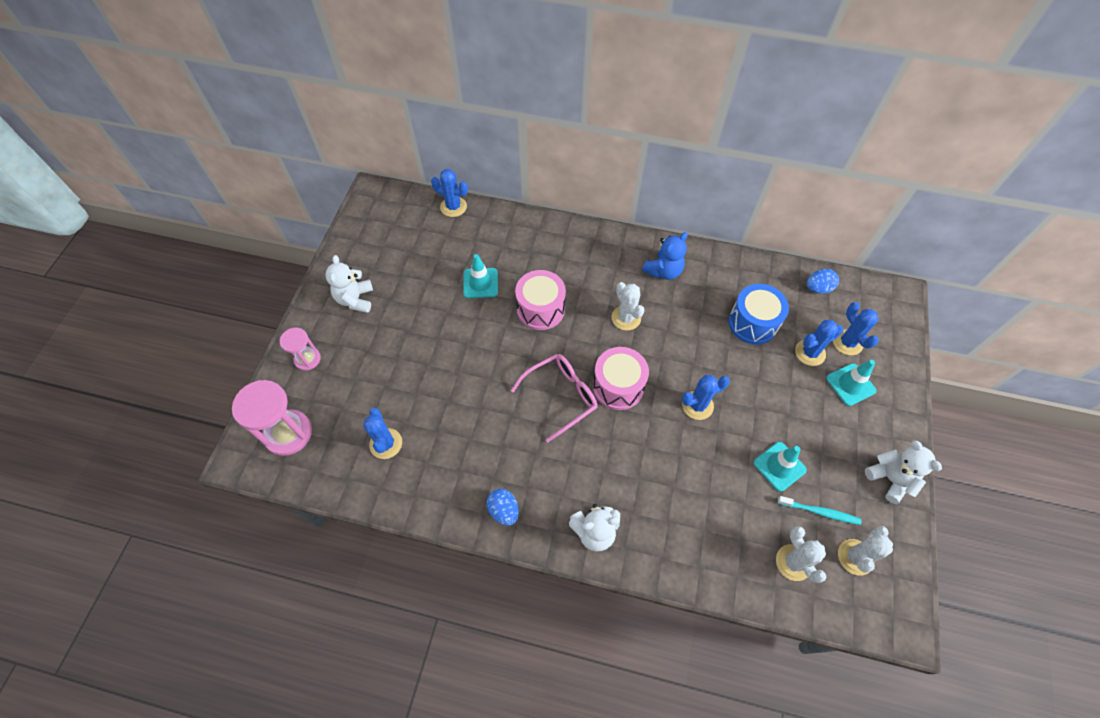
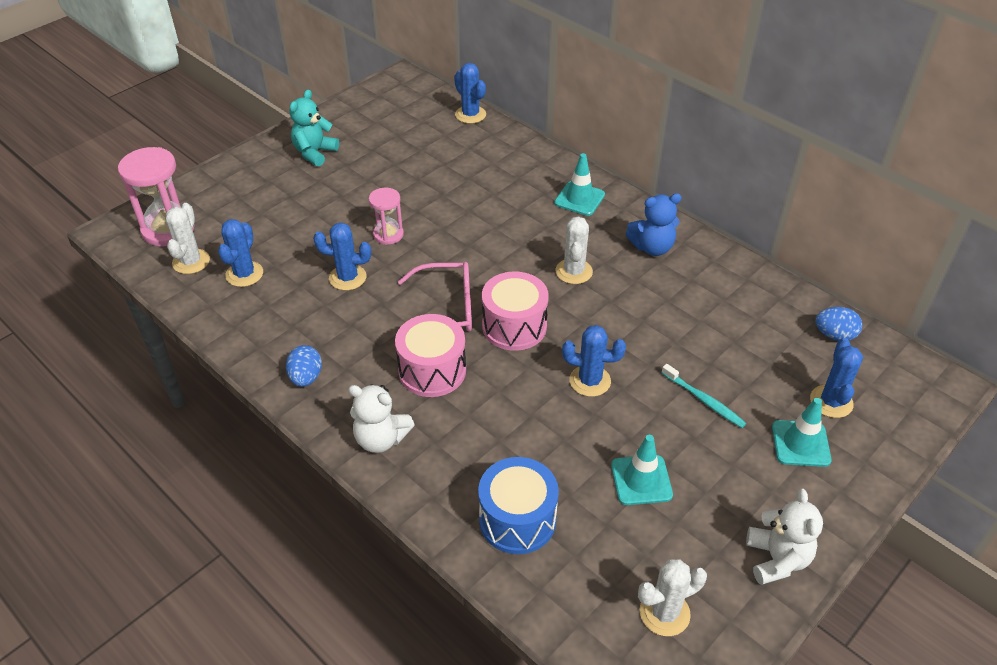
camera: 30 degrees right, 15 degrees down
pink hourglass [280,328,321,371] -> pink hourglass moved to [369,188,404,245]
white teddy bear [325,255,373,313] -> turquoise teddy bear [290,90,339,166]
turquoise traffic cone [463,254,498,298] -> turquoise traffic cone moved to [554,153,605,216]
pink drum [515,270,566,330] -> pink drum moved to [395,314,466,397]
blue drum [729,284,789,344] -> blue drum moved to [478,457,559,554]
white cactus [776,526,826,583] -> white cactus moved to [166,203,210,274]
turquoise toothbrush [777,496,862,525] -> turquoise toothbrush moved to [662,364,746,428]
blue cactus [795,320,843,366] -> blue cactus moved to [313,222,371,290]

